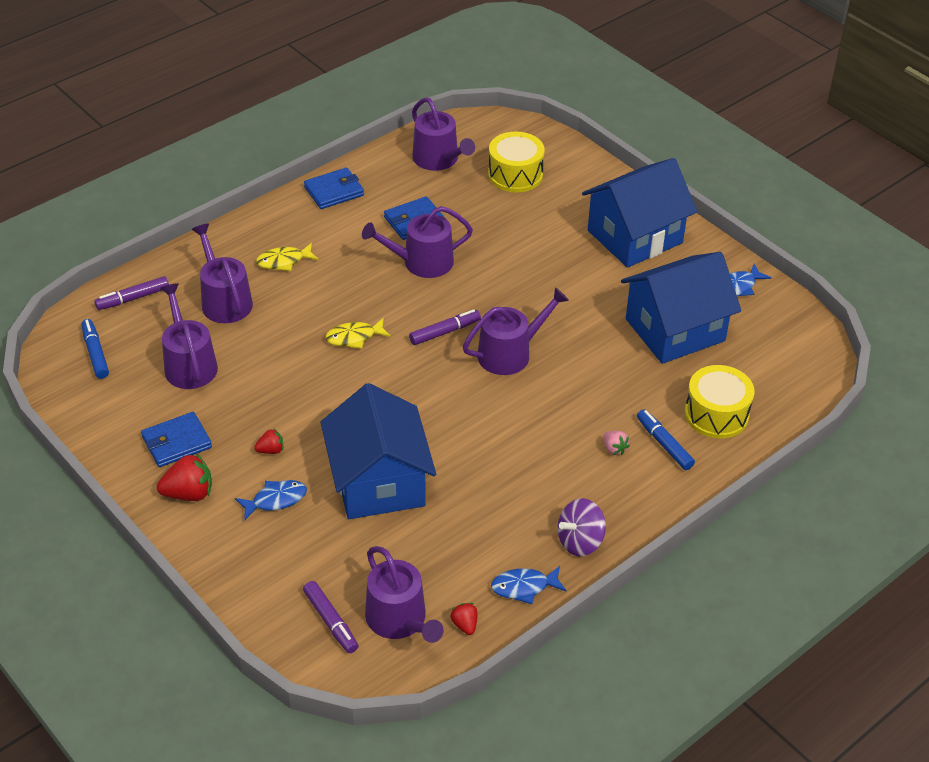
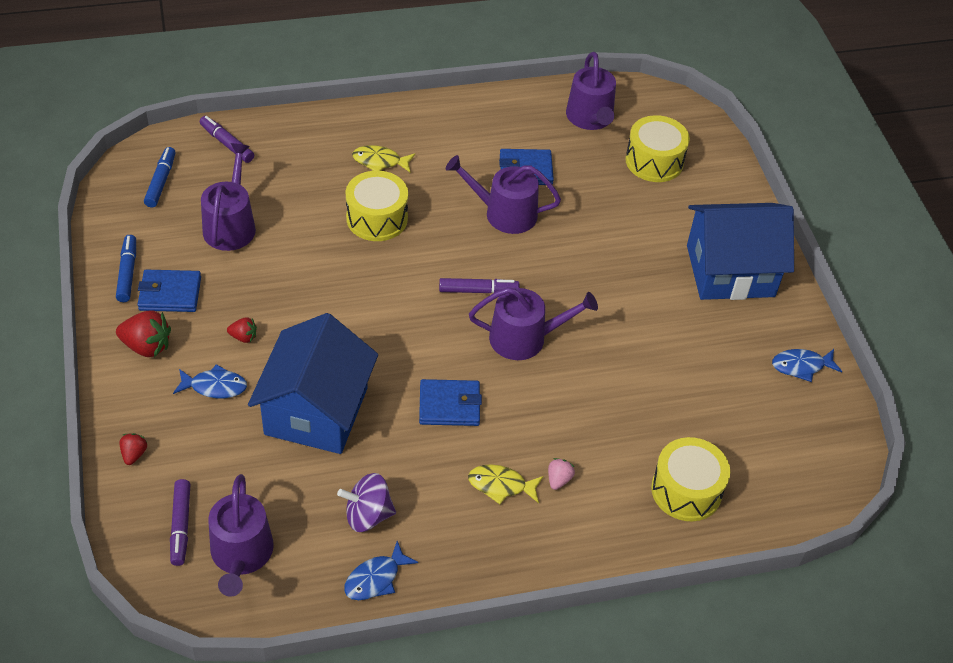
camera: 25 degrees right, 5 degrees up
purple marker [94,276,169,310] -> purple marker turned 45 degrees clockwise [200,116,254,163]
purple watering can [192,223,253,323] -> none
blue wallet [304,167,364,209] -> blue wallet moved to [419,379,482,426]
yellow fish [325,318,391,349] -> yellow fish moved to [468,464,543,504]
red strawberry [451,603,478,635] -> red strawberry moved to [119,433,148,465]
blue fish [491,566,567,604] -> blue fish turned 60 degrees counterclockwise [344,541,418,600]
purple spinning top [558,498,606,556] -> purple spinning top moved to [337,473,396,532]
pink strawberry [603,431,630,455] -> pink strawberry turned 150 degrees counterclockwise [548,458,575,490]
blue house [621,252,741,364] -> none
blue marker [637,409,695,470] -> blue marker moved to [116,235,136,302]
none -> yellow drum [346,170,408,241]

